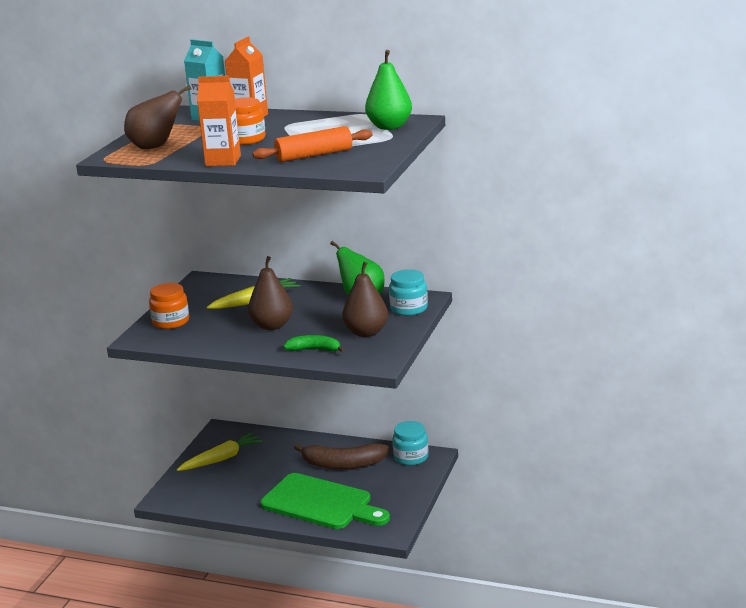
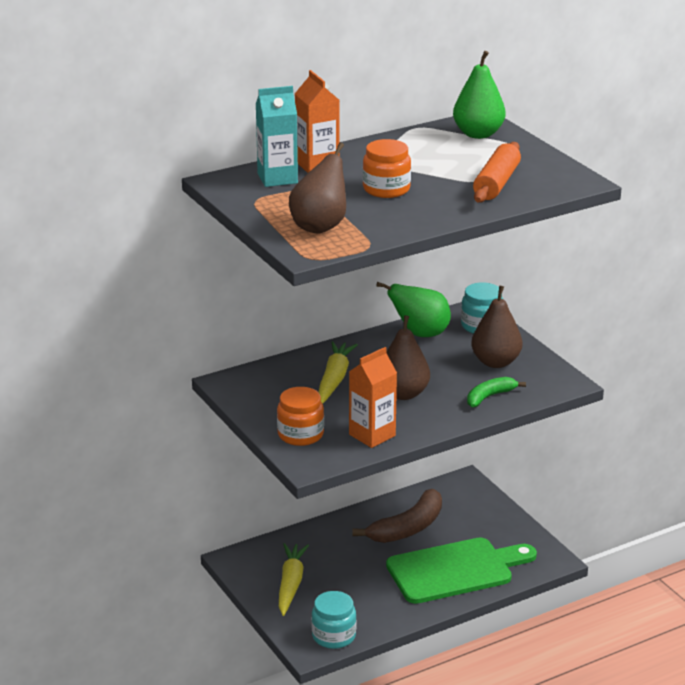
camera: 50 degrees left, 5 degrees up
orange carton [197,76,241,166] -> orange carton moved to [349,347,397,448]
turquoise jar [393,421,429,465] -> turquoise jar moved to [311,591,356,649]

